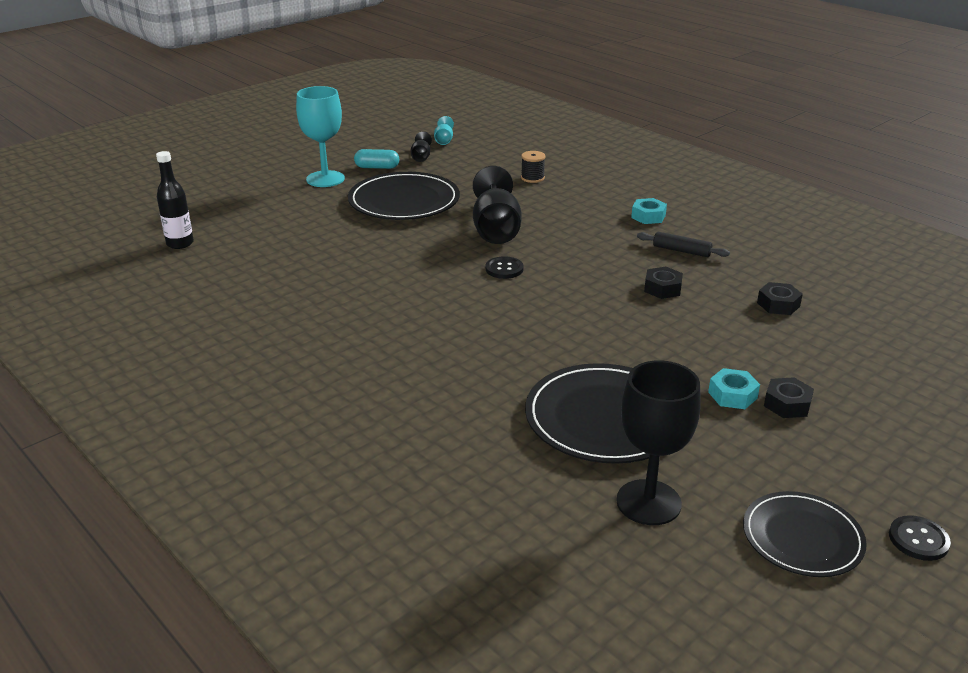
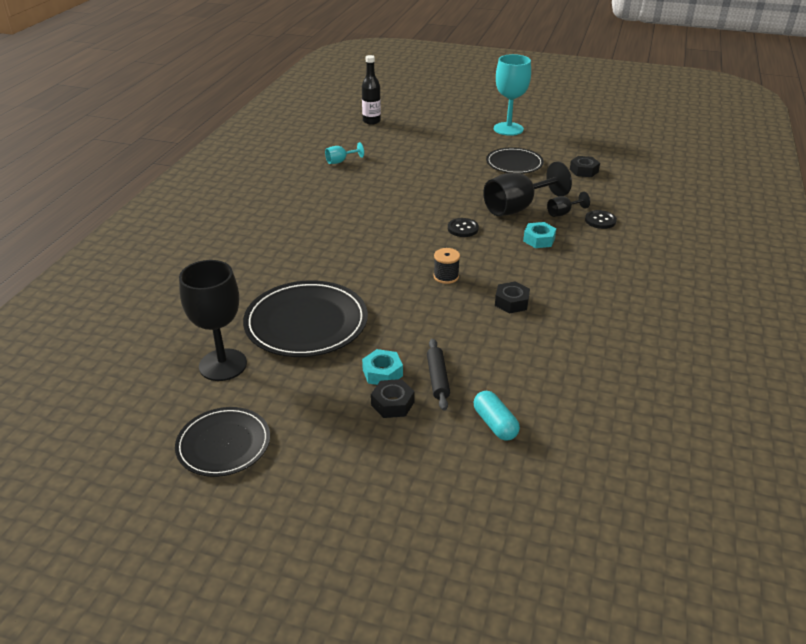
camera: 60 degrees right, 5 degrees up
black plate [348,172,460,220] -> black plate [486,147,544,174], size x0.63
turquoise capsule [354,149,399,169] -> turquoise capsule moved to [474,391,520,441]
black goblet [411,131,432,162] -> black goblet moved to [547,192,590,217]
turquoise goblet [434,116,454,145] -> turquoise goblet moved to [325,142,364,164]
black spool [521,151,546,183] -> black spool moved to [433,248,460,284]
turquoise nut [631,198,667,224] -> turquoise nut moved to [523,222,556,248]
black rolling pin [637,232,730,257] -> black rolling pin moved to [427,339,450,411]
black nut [757,282,803,315] -> black nut moved to [570,156,600,177]
black button [889,515,951,561] -> black button moved to [585,210,617,229]

